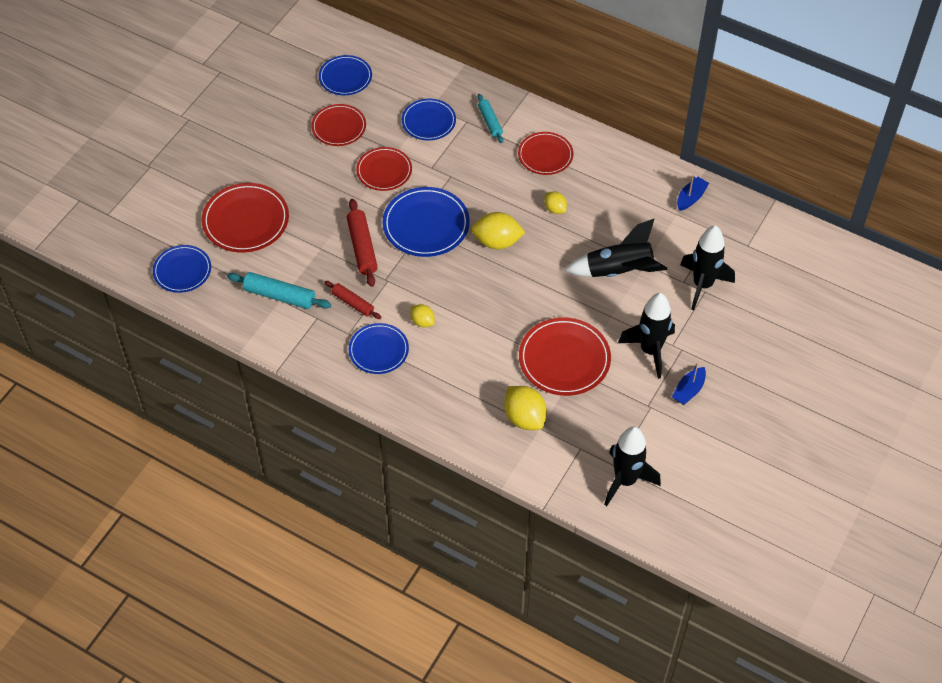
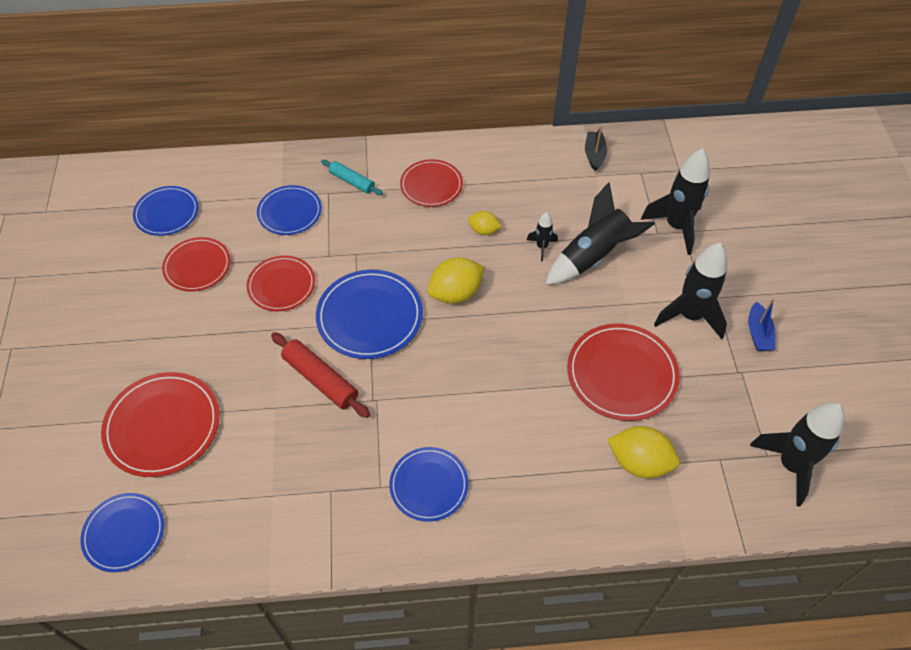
camera: 35 degrees left, 0 degrees up
turquoise rolling pin [227,272,331,309] -> none
red rolling pin [324,281,381,319] -> none
yellow lemon [410,304,435,327] -> none
blue boat [677,175,709,211] -> black boat [585,126,607,171]
none -> black rocket [527,212,558,261]

